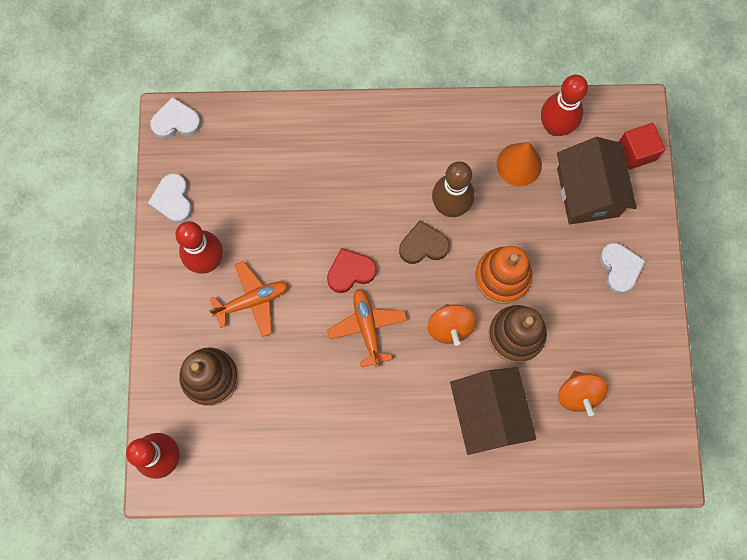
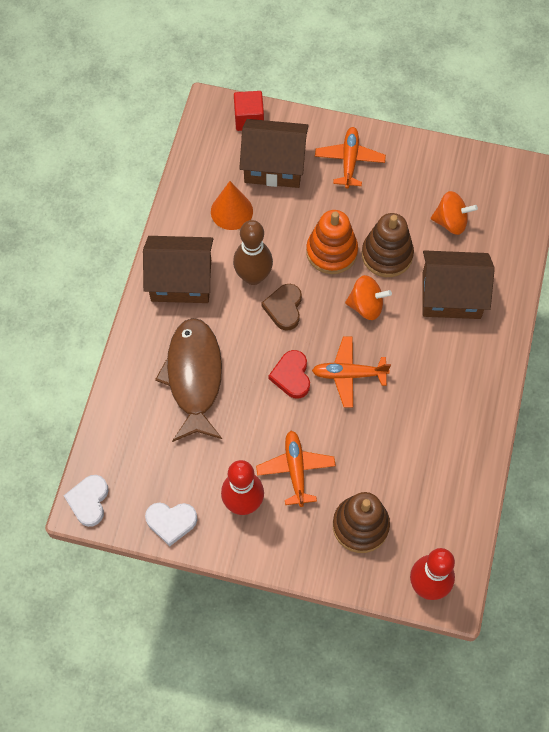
camera: 75 degrees left, 10 degrees down
red bowling pin [541,75,588,136] -> none
white heart [599,243,645,294] -> orange plane [315,127,386,189]
none -> brown house [143,236,213,303]
none -> brown fish [155,318,222,442]

